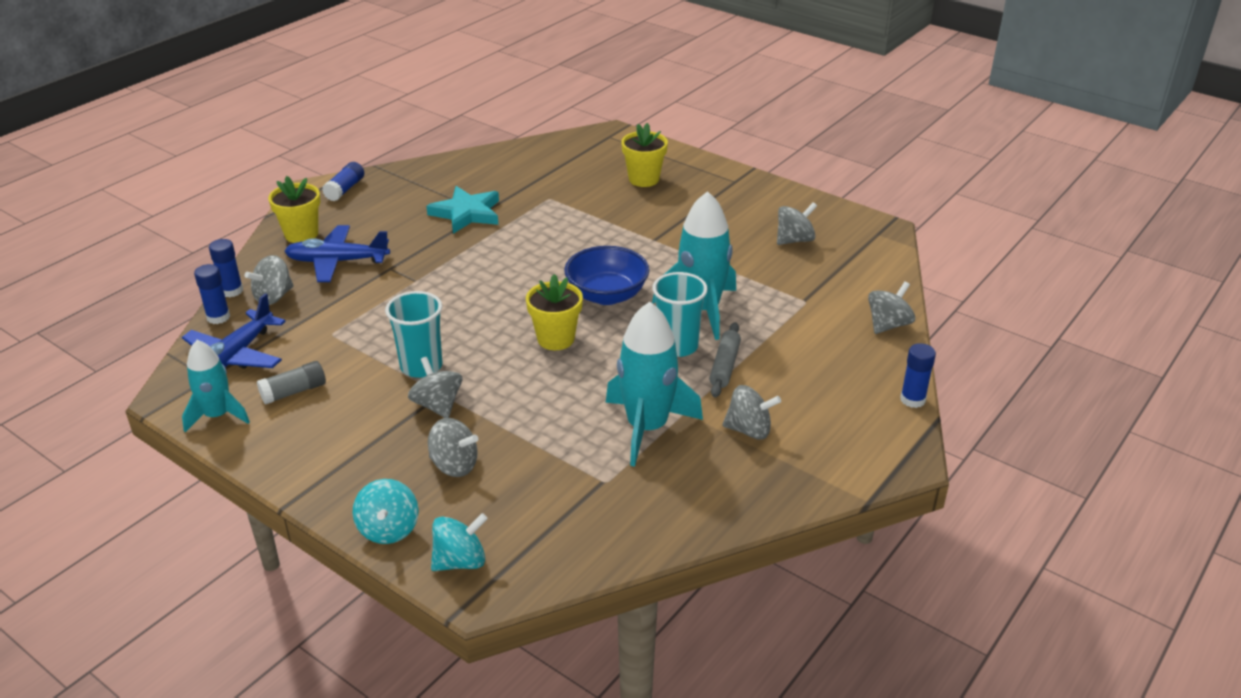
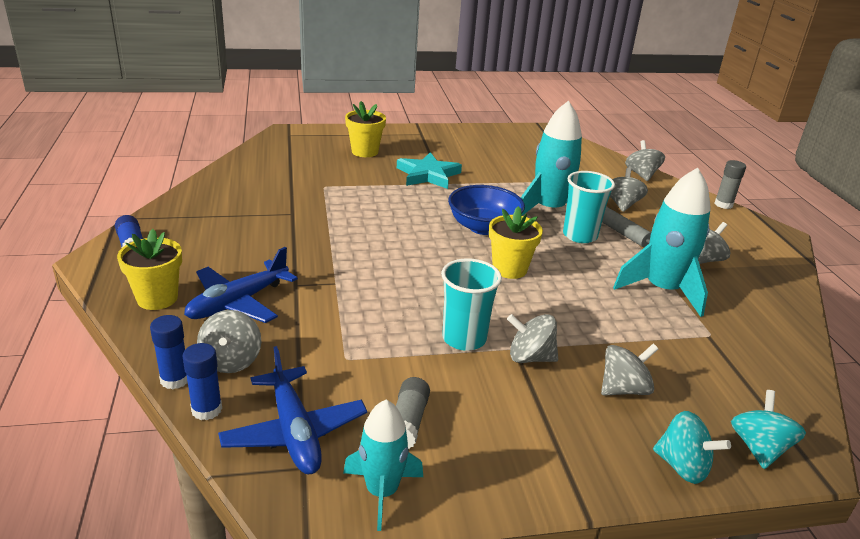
camera: 50 degrees left, 5 degrees down
turquoise star [426,186,499,234] -> turquoise star moved to [397,152,462,189]
grey spinning top [777,202,817,245] -> grey spinning top moved to [610,167,648,212]
blue glue stick [900,343,936,408] -> grey glue stick [715,160,746,209]

